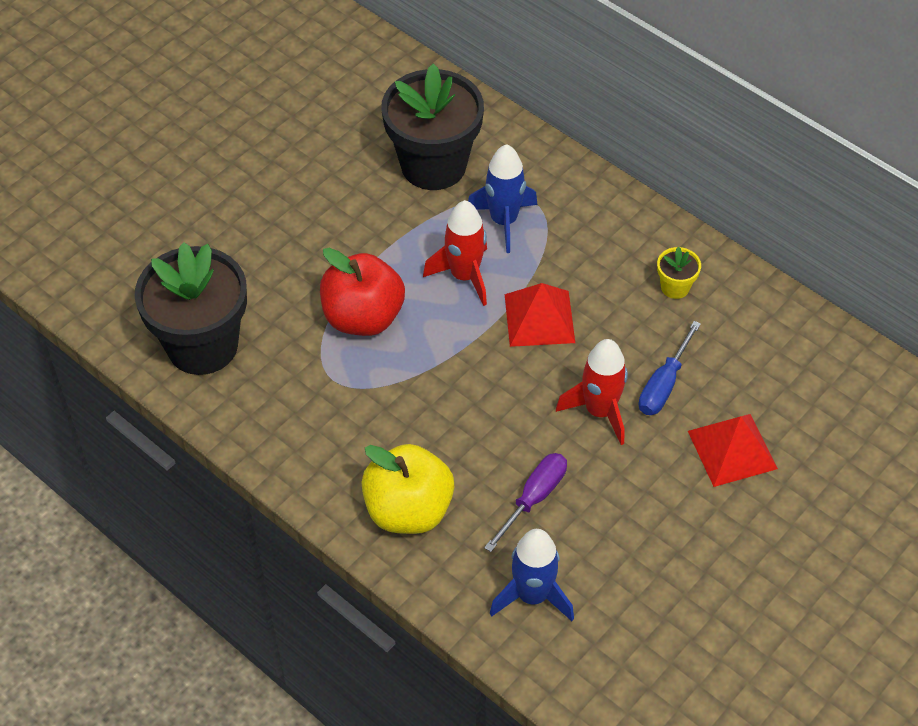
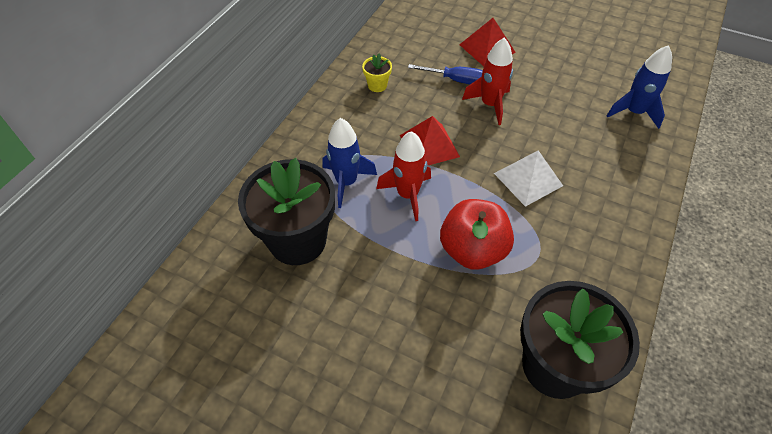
camera: 105 degrees left, 0 degrees up
yellow apple [361,444,454,534] -> none
purple screwdriver [484,453,567,552] -> none
none -> white pyramid [494,150,563,207]

